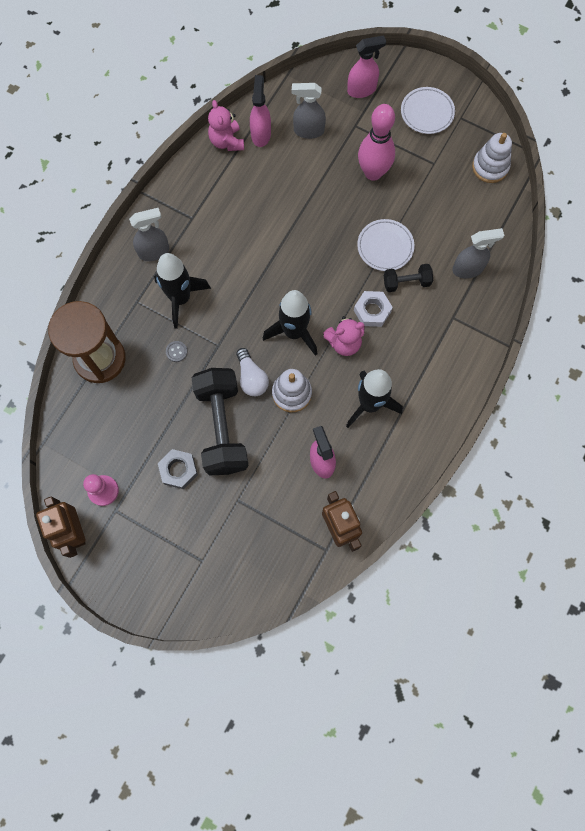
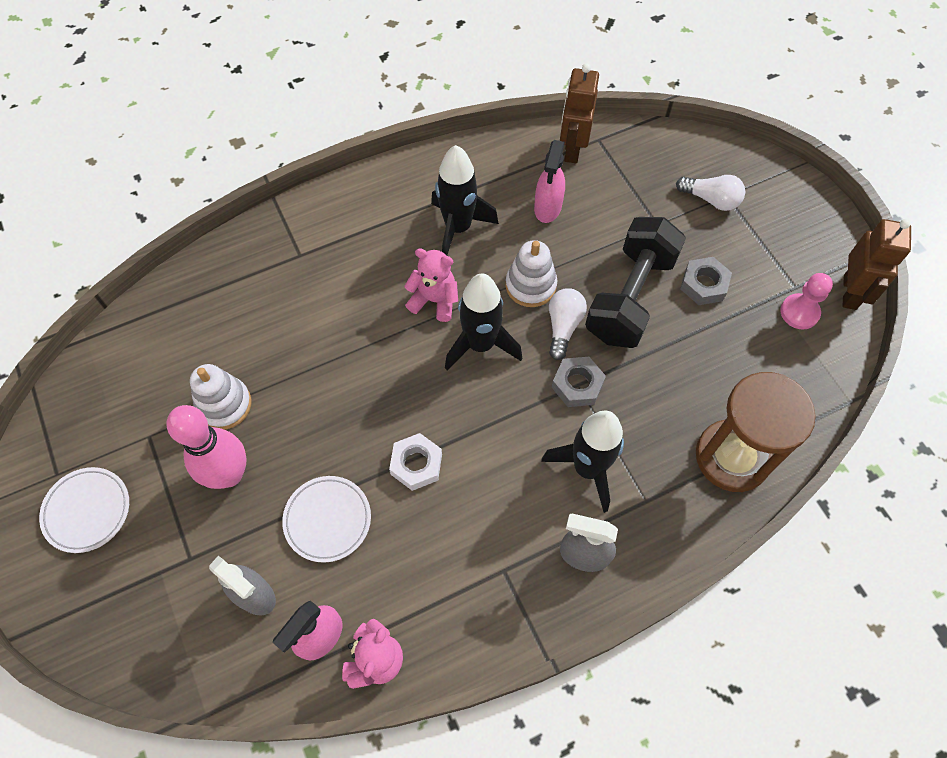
camera: 145 degrees left, 10 degrees down
grey button [166,341,187,362] -> none
pink spray bottle [347,35,386,98] -> none
white nut [354,291,393,327] -> white nut moved to [389,433,442,491]
white plate [357,219,414,271] -> white plate moved to [282,476,371,563]
black dumbbell [384,264,433,292] -> none
grey spray bottle [452,228,504,278] -> none
white stacking toy [472,133,512,183] -> white stacking toy moved to [190,364,252,430]
none -> grey nut [552,357,606,407]
none -> white light bulb [676,175,745,211]

